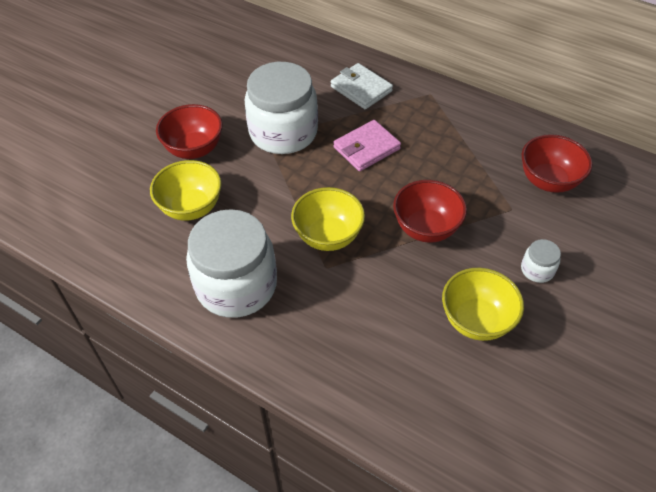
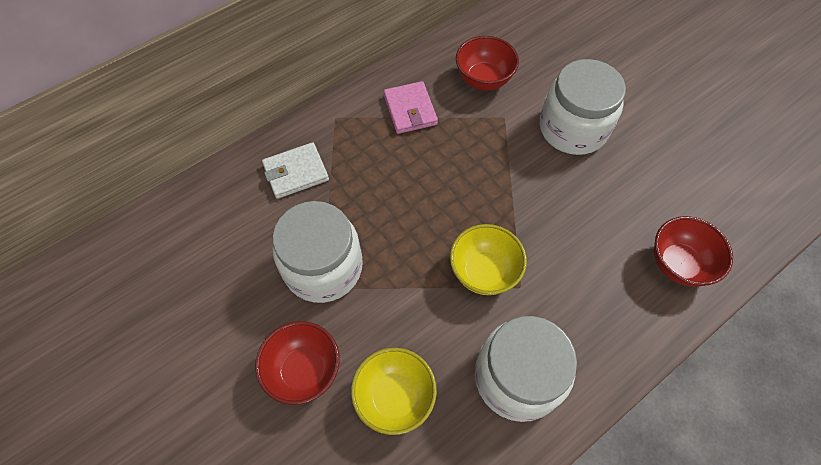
camera: 70 degrees left, 10 degrees up
pink wallet [333,120,401,171] -> pink wallet moved to [384,81,438,134]
red bowl [393,180,467,243] -> red bowl moved to [654,216,733,287]
yellow bowl [442,268,524,341] -> none
white jar [521,239,561,283] -> white jar [540,59,626,155], size x2.39

